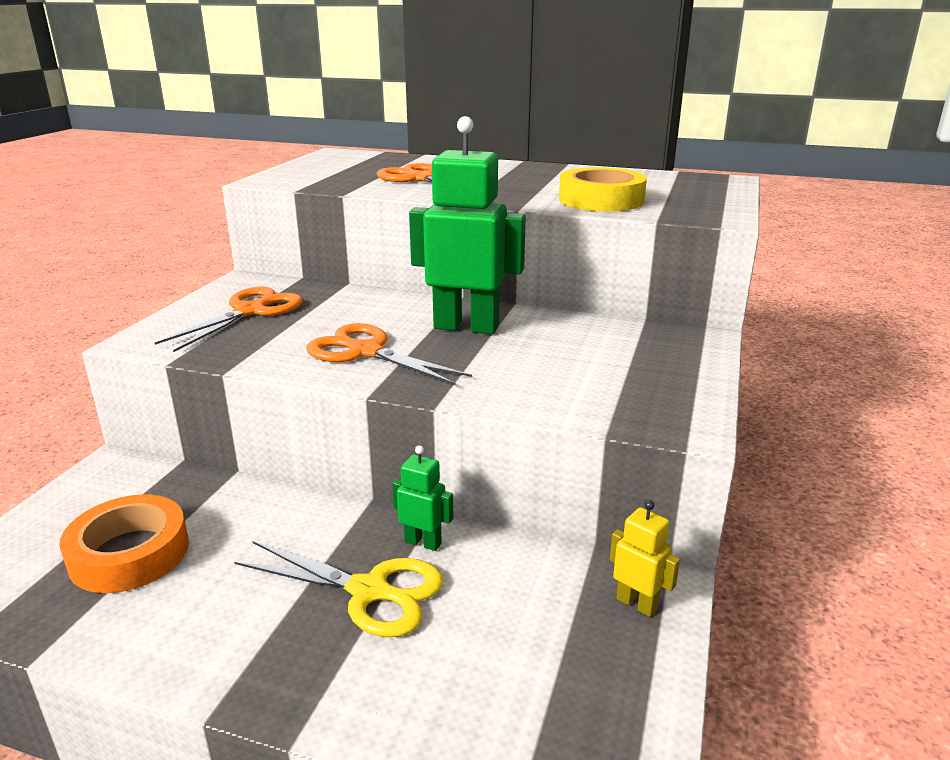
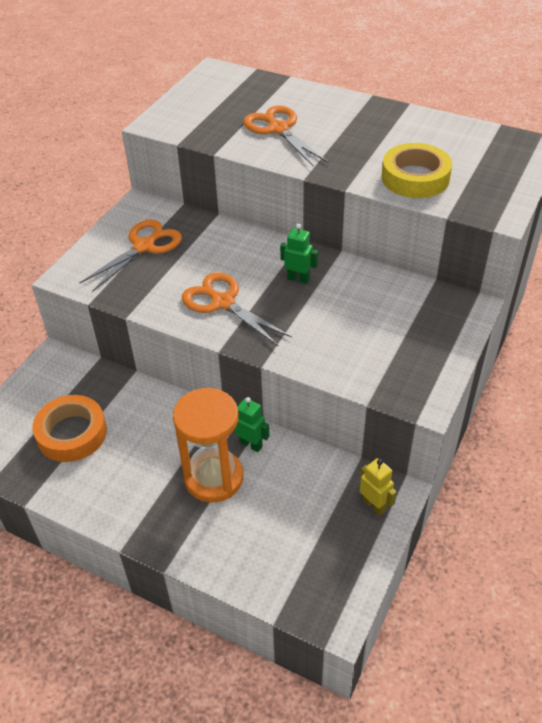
camera: 10 degrees right, 20 degrees up
yellow scissors [234,541,443,637] -> orange hourglass [173,388,243,502]
green robot [409,116,526,334] -> green robot [280,224,318,284], size x0.46

